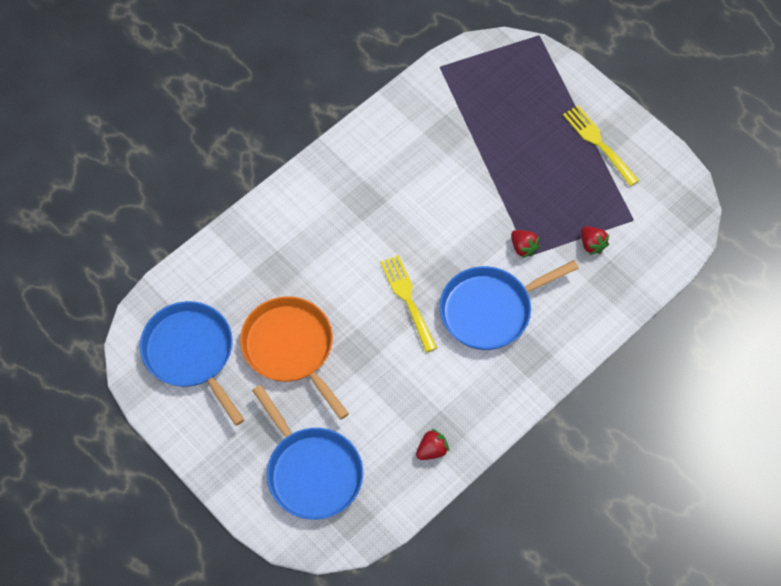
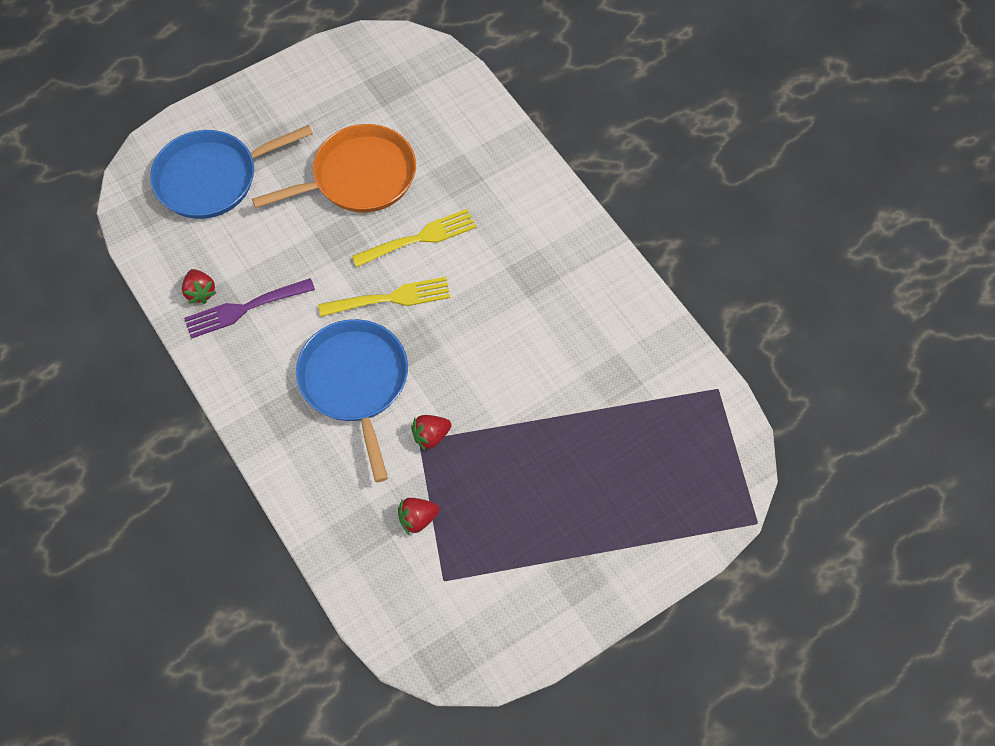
camera: 100 degrees right, 0 degrees up
blue pan [140,301,244,426] -> none
yellow fork [563,105,639,186] -> yellow fork moved to [351,209,477,267]
none -> purple fork [184,278,315,339]

